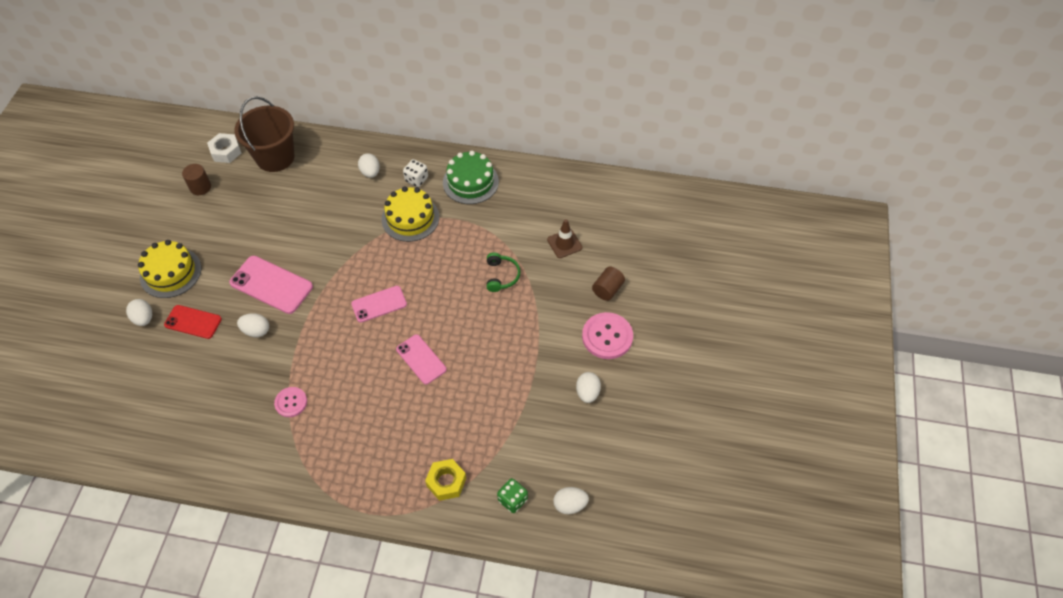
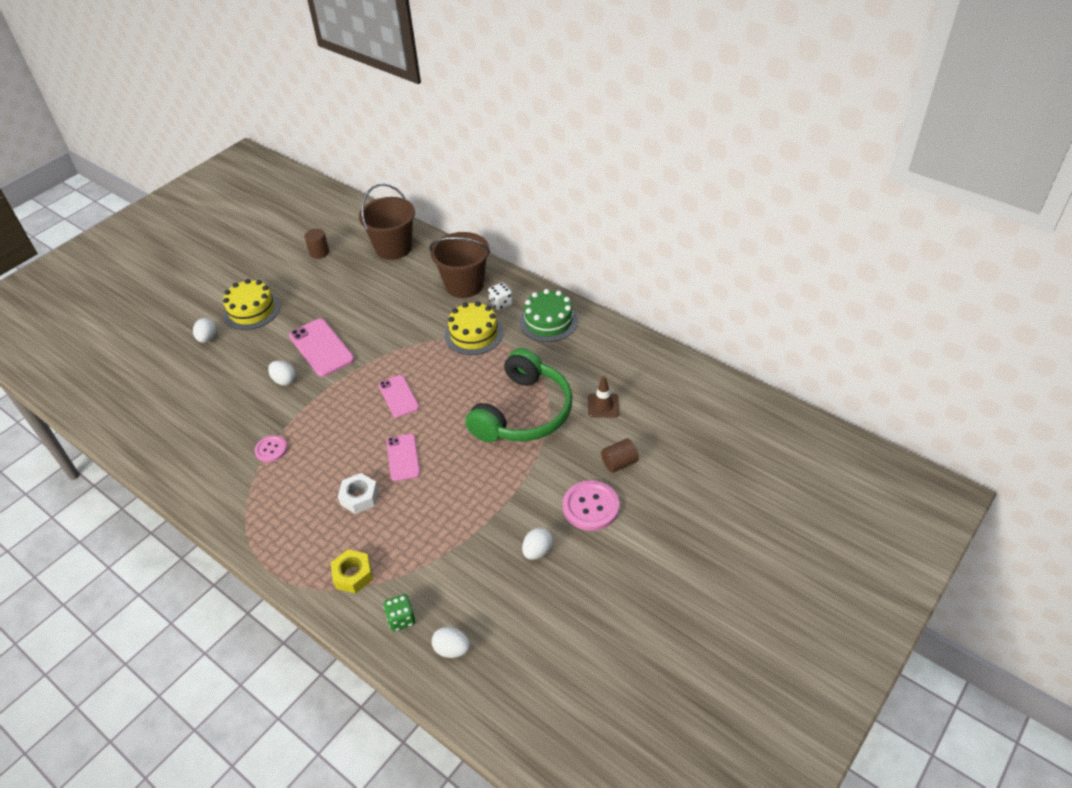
camera: 30 degrees right, 10 degrees down
red phone [164,305,222,339] -> none
white nut [207,133,241,163] -> white nut moved to [338,473,378,514]
pink phone [351,286,407,323] -> pink phone turned 60 degrees clockwise [378,375,419,418]
white egg [358,153,380,178] -> brown bucket [429,232,490,298]
green headphones [487,253,521,292] -> green headphones [465,348,572,442], size x2.45

